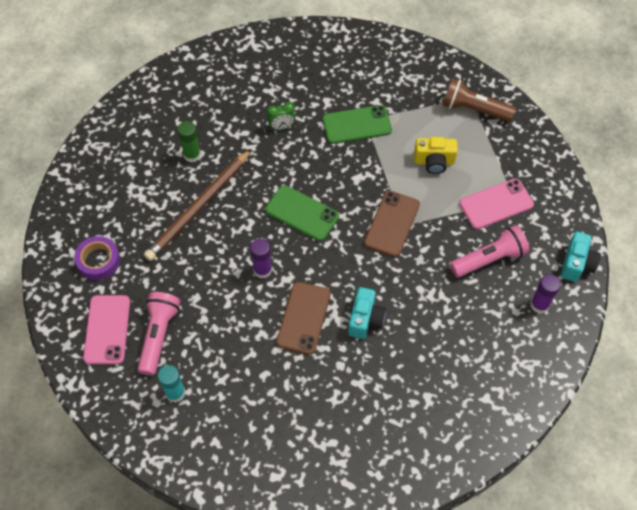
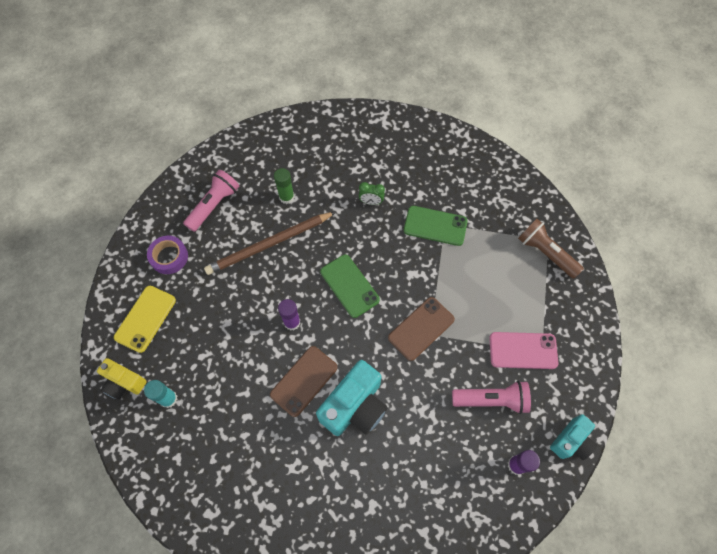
camera: 25 degrees right, 5 degrees up
pink phone [83,295,130,364] -> yellow phone [114,286,176,353]
pink flashlight [137,292,180,376] -> pink flashlight moved to [183,170,239,232]
turquoise camera [348,287,386,339] -> turquoise camera [316,360,388,436], size x1.66
yellow camera [414,137,458,174] -> yellow camera moved to [97,358,147,400]

